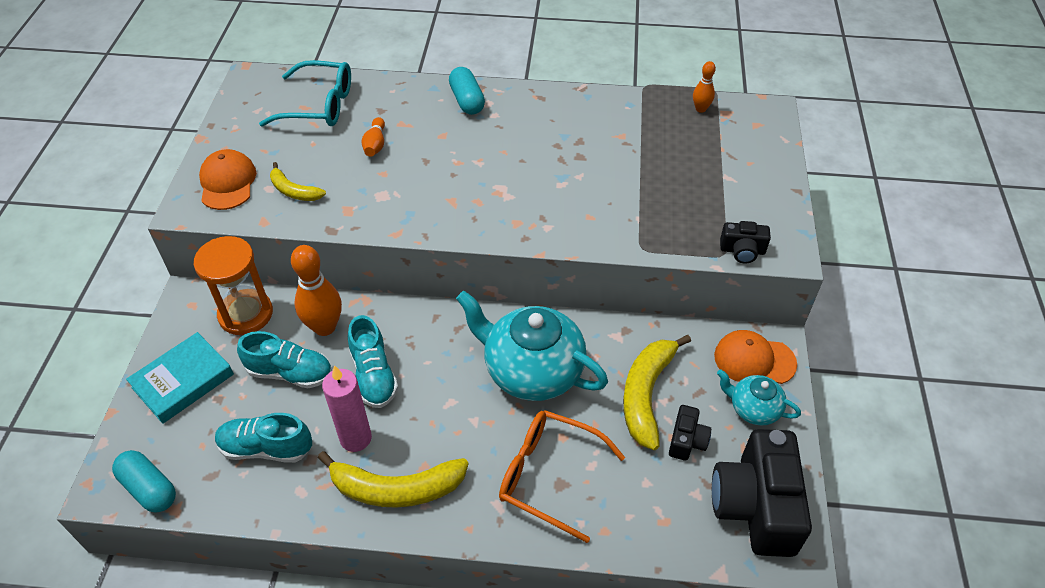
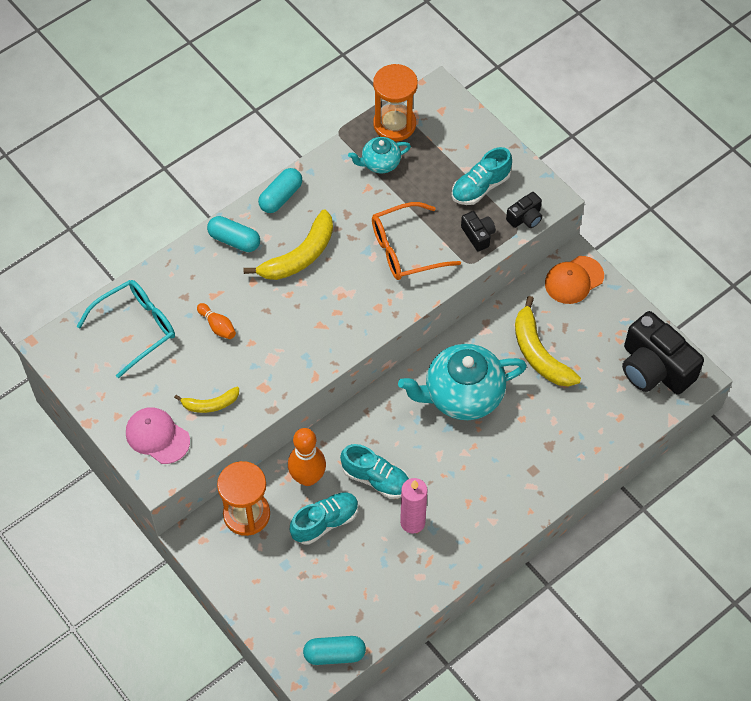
camera: 45 degrees left, 10 degrees up
turquoise book [126,332,234,424] -> none
orange cap [199,149,256,210] -> pink cap [126,407,190,464]
turquoise shoe [215,413,312,463] -> turquoise shoe moved to [452,147,512,205]
yellow banana [318,451,469,508] -> yellow banana moved to [244,209,333,280]
orange glasses [499,410,625,543] -> orange glasses moved to [372,202,461,280]
black camera [669,405,711,461] -> black camera moved to [461,211,496,251]
orange bowling pin [693,61,716,113] -> orange hourglass [373,64,418,141]
turquoise teapot [717,369,801,426] -> turquoise teapot moved to [348,137,411,173]
none -> turquoise capsule [258,168,302,213]

